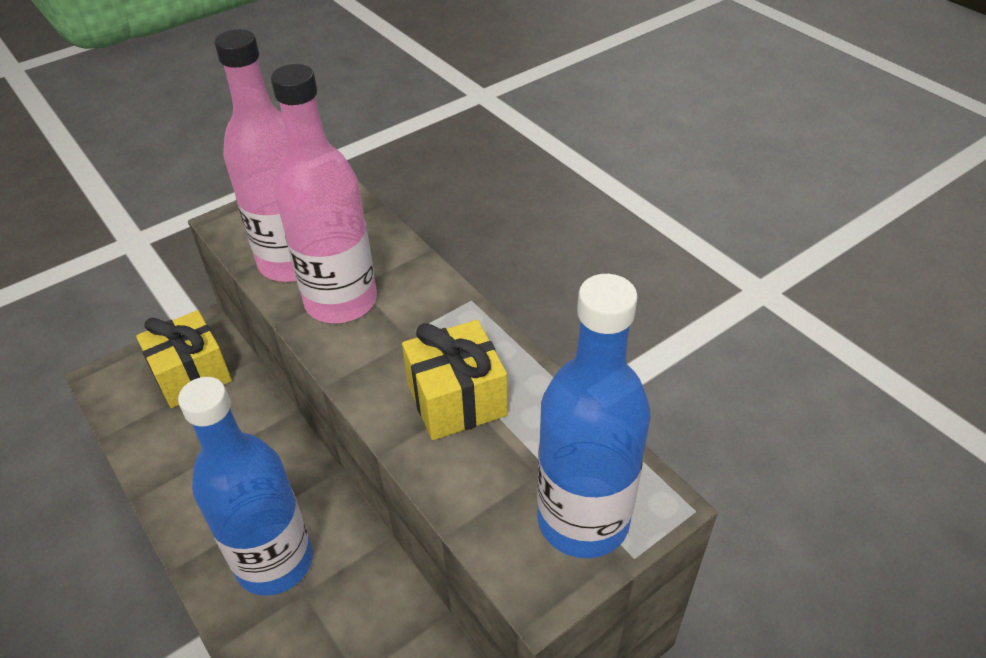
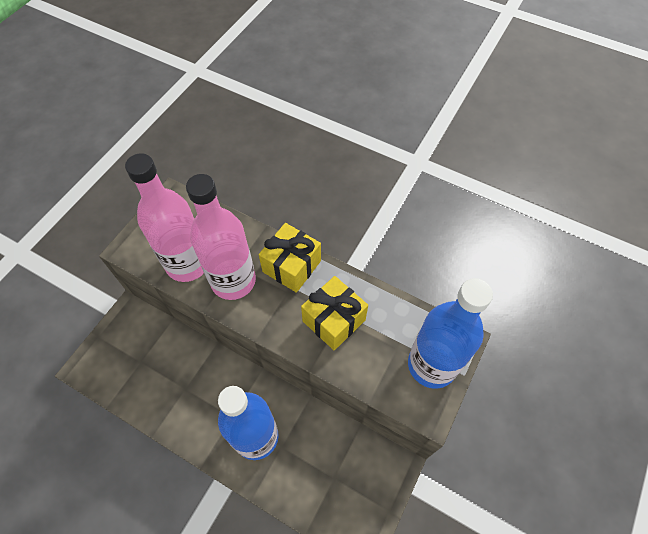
camera: 25 degrees left, 15 degrees up
yellow gift [136,310,232,408] -> yellow gift moved to [259,223,321,293]

